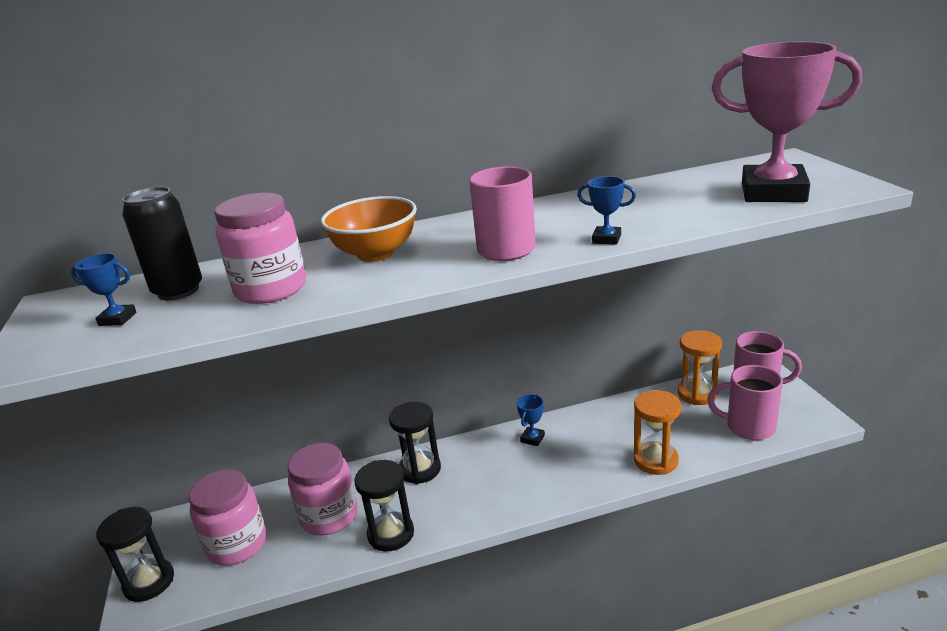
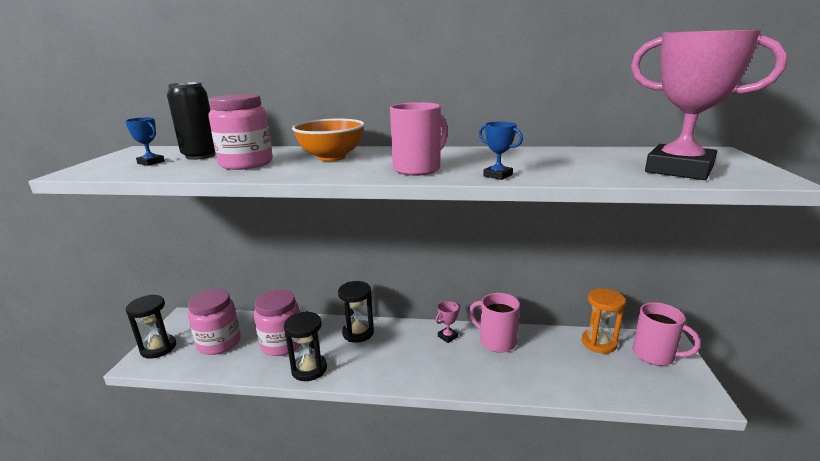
camera: 20 degrees right, 5 degrees down
blue trophy [517,394,545,446] -> pink trophy [435,301,460,343]
orange hourglass [634,390,681,475] -> none
pink mug [707,365,783,440] -> pink mug moved to [469,293,520,353]

